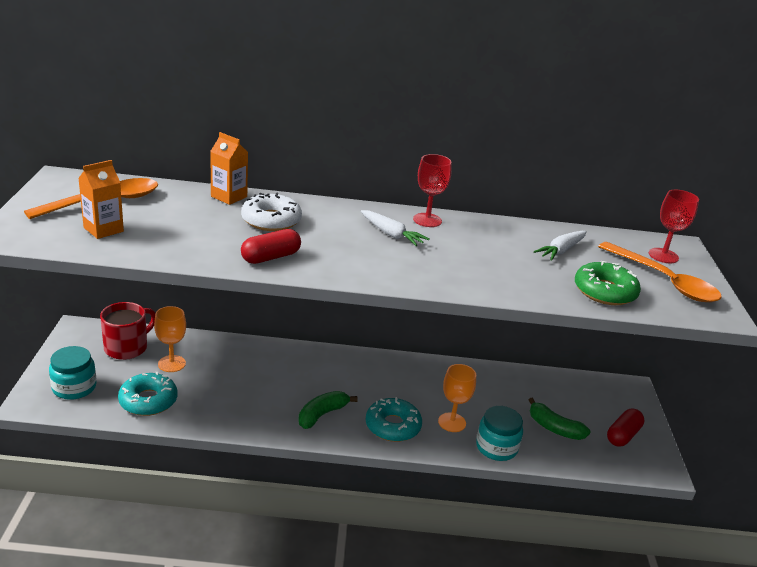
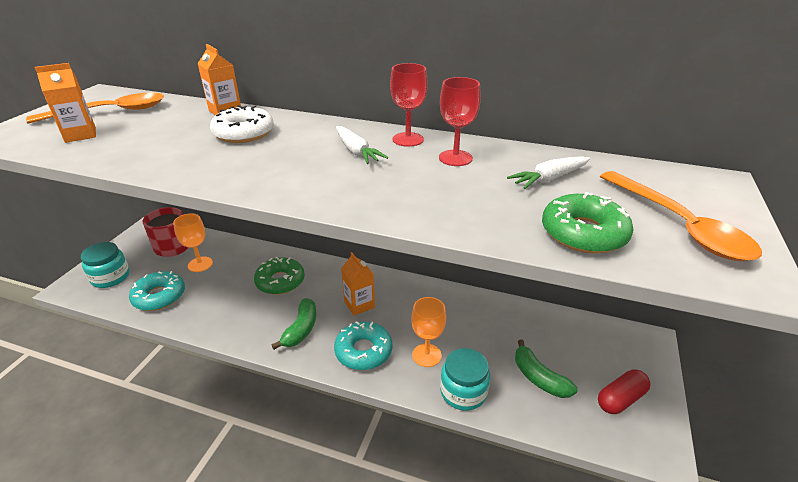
camera: 20 degrees right, 5 degrees up
red capsule [241,229,301,264] -> none
green banana [298,391,358,429] -> green banana turned 135 degrees clockwise [272,298,316,350]
red goblet [649,190,699,263] -> red goblet moved to [439,77,481,166]
none -> green donut [254,257,305,295]
none -> orange carton [341,252,375,316]

